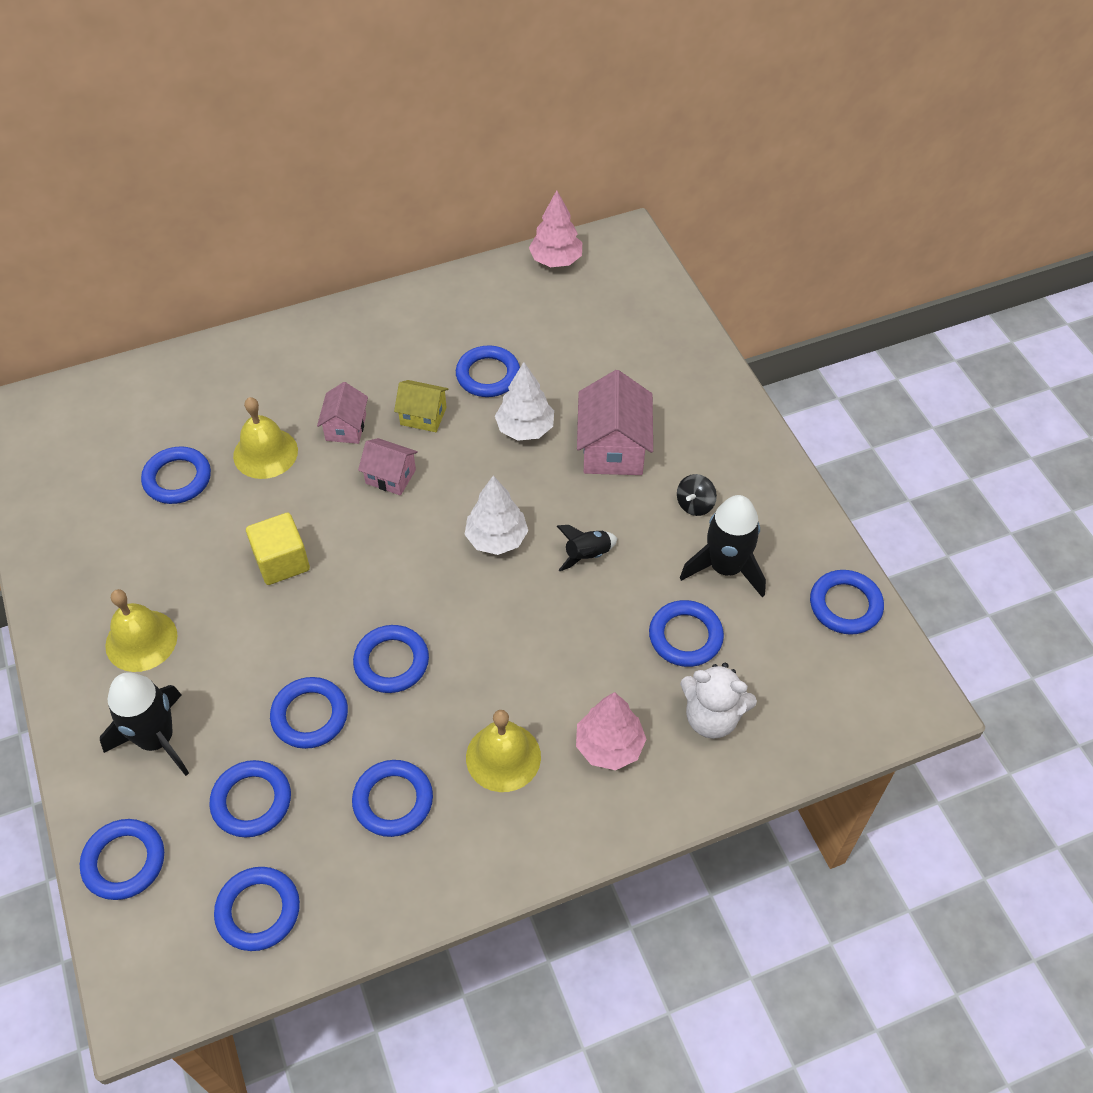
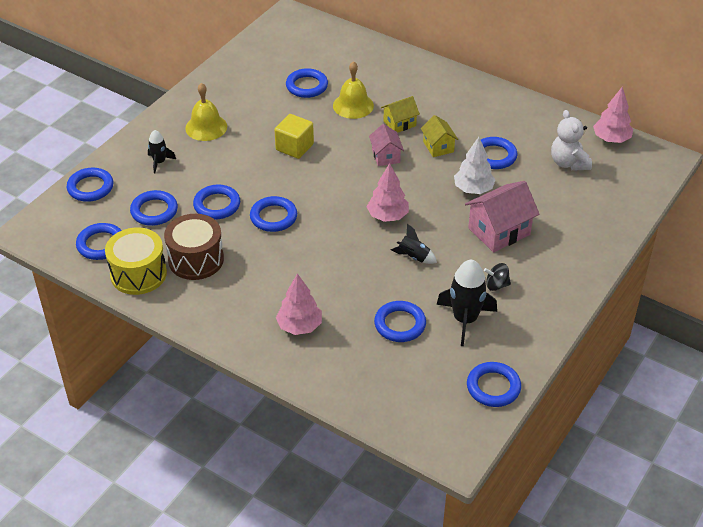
camera: 55 degrees right, 10 degrees down
black rocket [100,672,189,776] -> black rocket [148,130,176,173], size x0.55
pink house [317,382,368,444] -> yellow house [381,96,420,133]
blue ring [352,760,433,837] -> brown drum [164,214,224,280]
white tree [465,476,528,555] -> pink tree [367,163,409,222]
yellow bell [466,710,541,792] -> none
white teddy bear [680,663,757,739] -> white teddy bear moved to [551,110,592,171]
none -> yellow drum [105,227,167,295]

